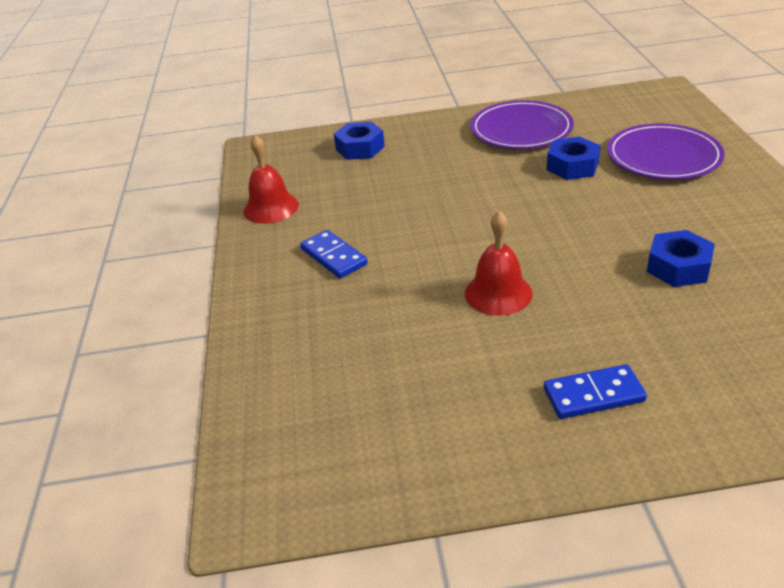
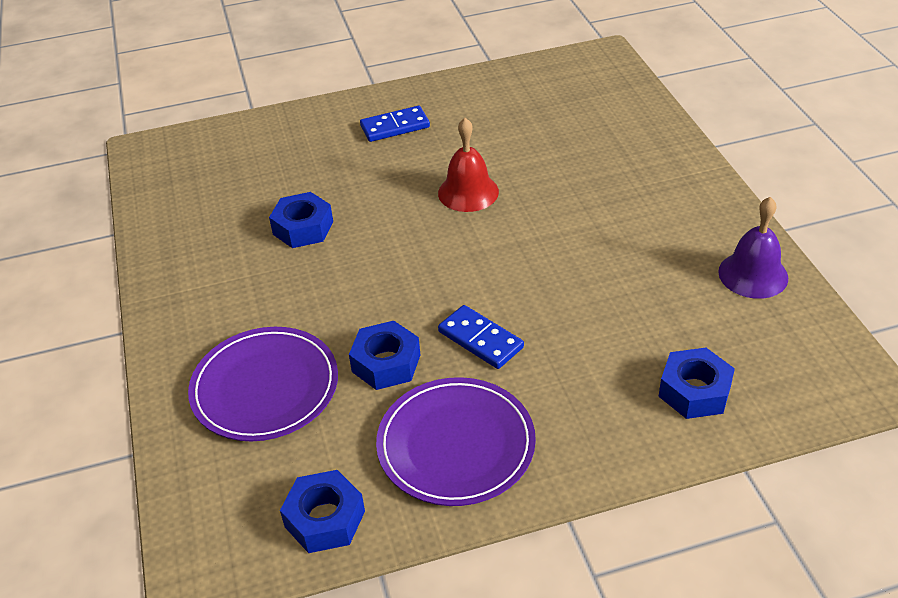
camera: 170 degrees right, 5 degrees up
red bell [244,135,299,224] -> purple bell [718,197,788,299]
blue domino [300,230,368,278] -> blue domino moved to [438,305,524,369]
none -> blue nut [280,470,365,553]

